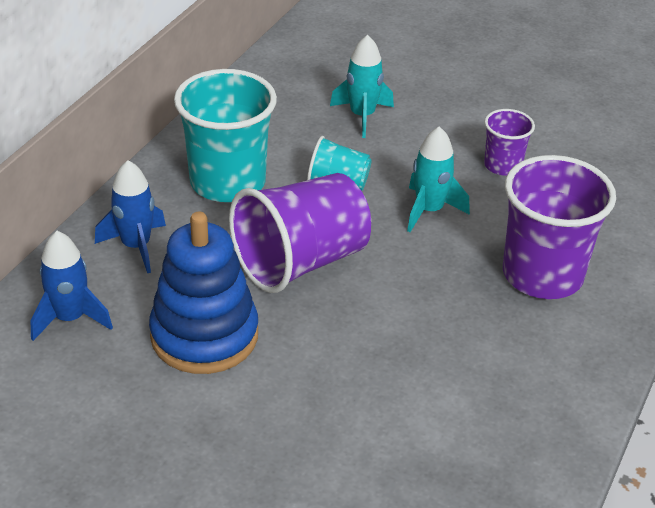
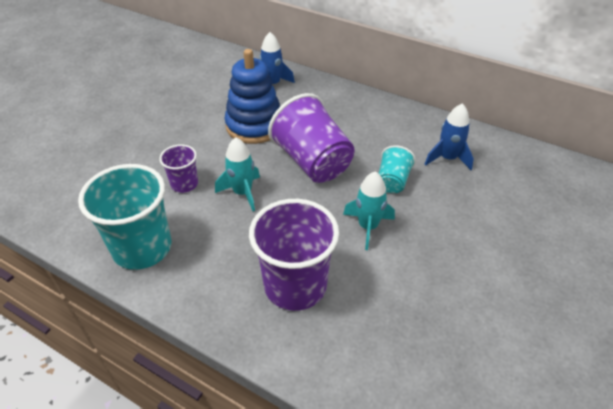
camera: 95 degrees right, 5 degrees up
blue rocket [95,160,166,273] -> blue rocket moved to [425,103,474,170]
turquoise cup [174,69,277,202] -> turquoise cup moved to [78,164,171,270]
turquoise rocket [330,35,394,138] -> turquoise rocket moved to [215,137,260,211]
purple cup [484,109,535,176] -> purple cup moved to [159,144,198,193]

